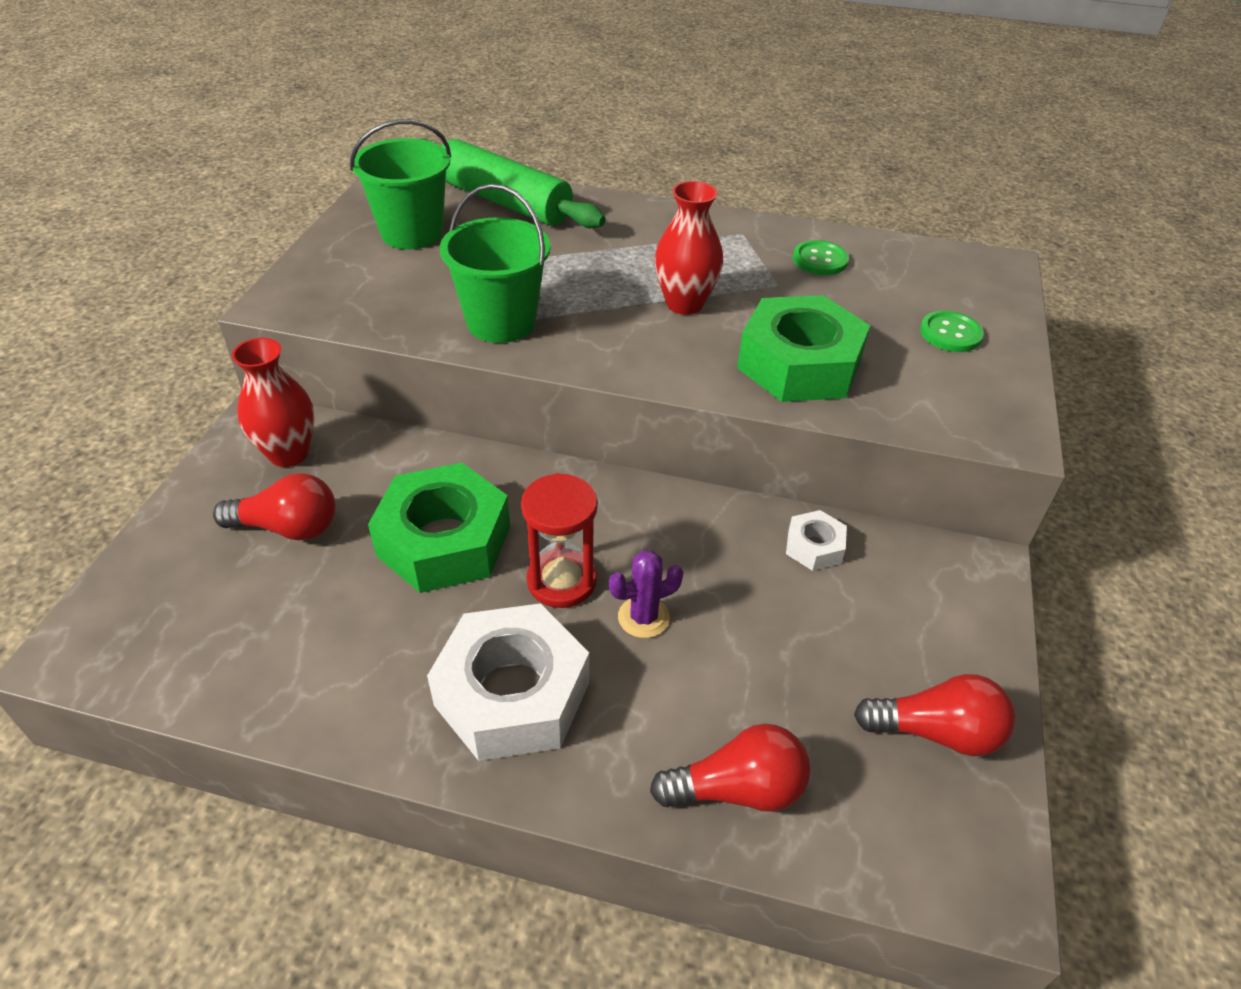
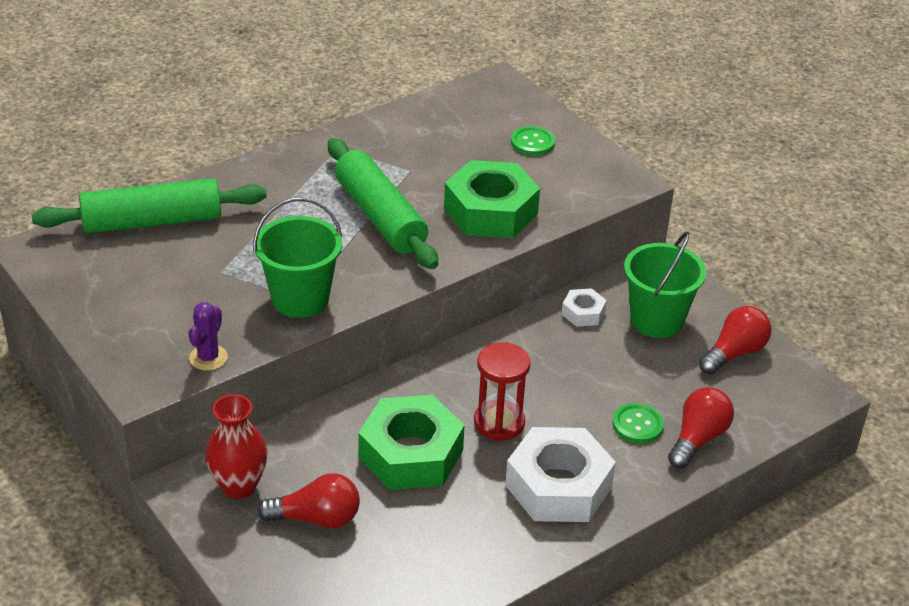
camera: 50 degrees left, 5 degrees down
red light bulb [213,473,336,540] -> red light bulb turned 45 degrees clockwise [257,473,360,528]
green bucket [350,119,451,249] -> green bucket moved to [624,232,706,338]
purple cactus [609,550,683,638] -> purple cactus moved to [189,302,228,371]
red vase [654,181,723,315] -> green rolling pin [328,138,438,269]
green button [793,240,849,275] -> green button moved to [612,403,664,444]

